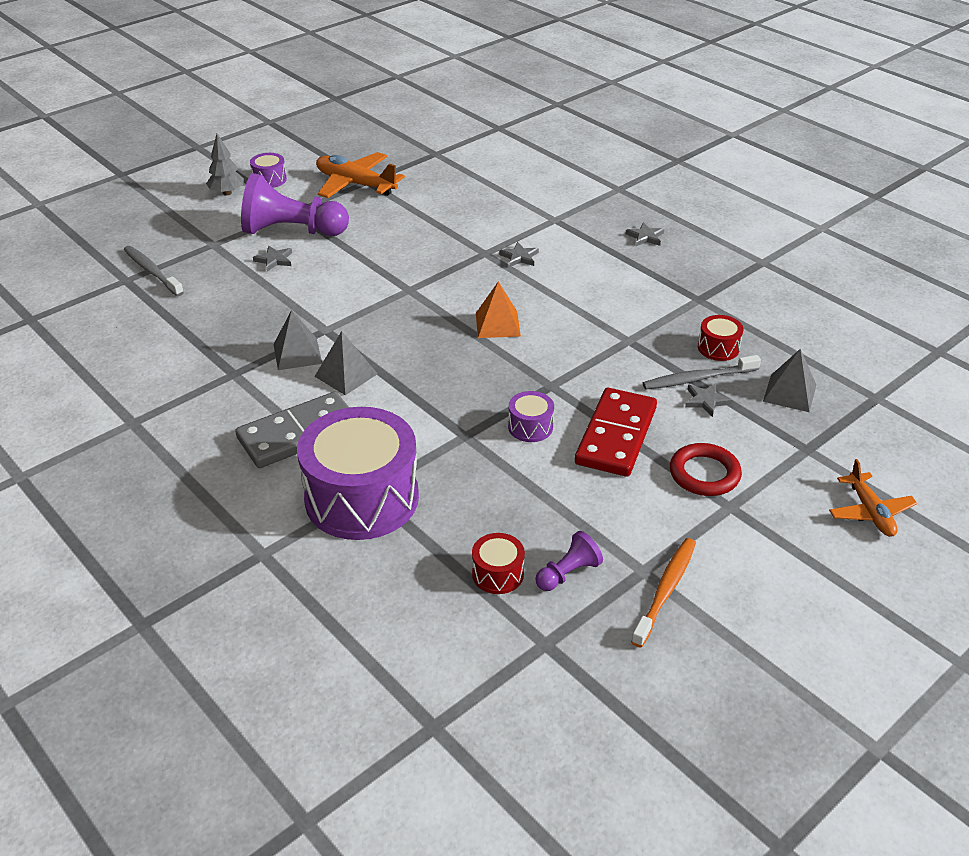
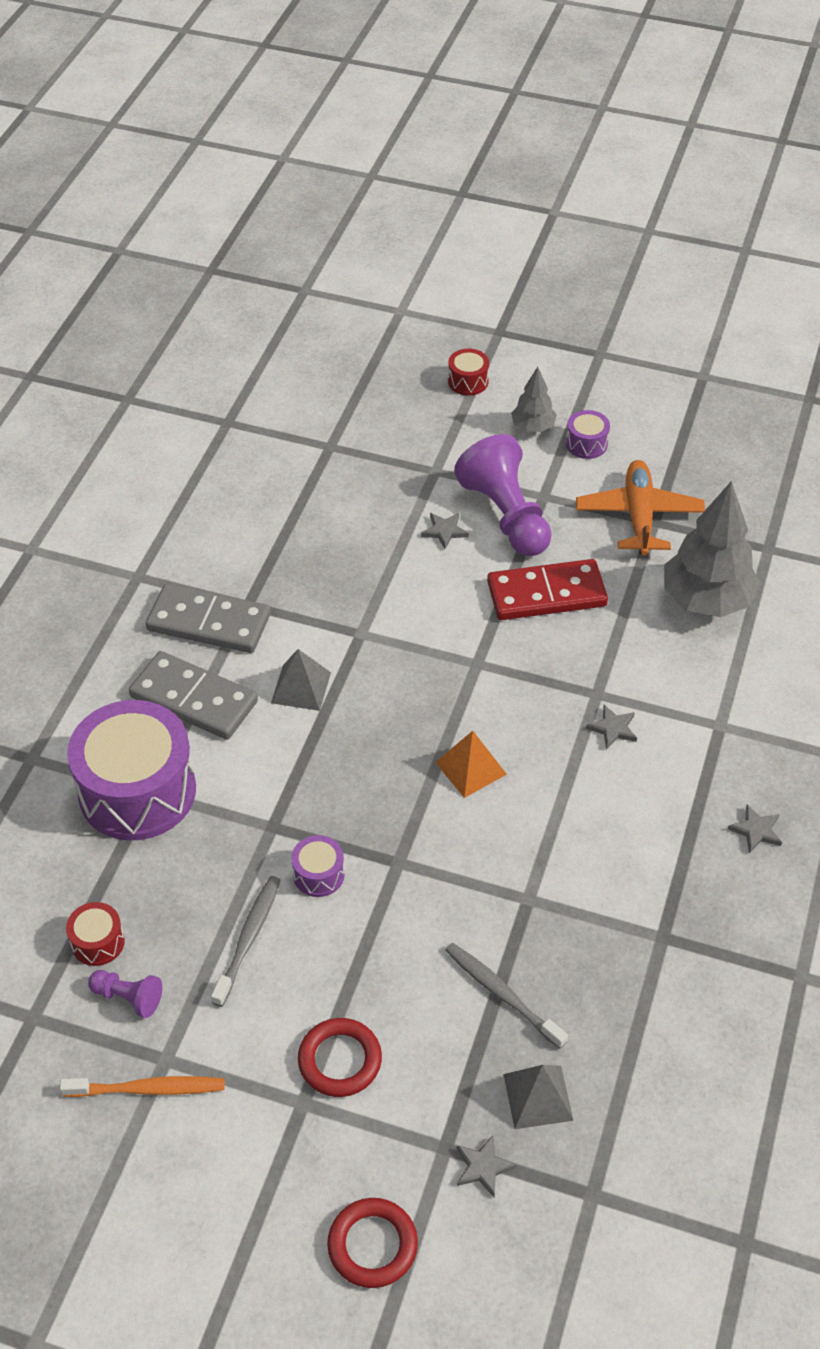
camera: 60 degrees right, 10 degrees up
grey toothbrush [124,246,184,296] -> grey toothbrush moved to [211,876,281,1007]
grey pyramid [273,310,322,370] -> none
red domino [575,388,657,477] -> red domino moved to [487,559,608,620]
grey star [685,383,732,417] -> grey star moved to [457,1135,517,1197]
red drum [698,315,743,361] -> red drum moved to [448,349,489,395]
orange plane [829,459,917,537] -> red ring [327,1198,418,1288]
none -> grey domino [146,583,271,653]
none -> grey tree [664,481,760,617]

